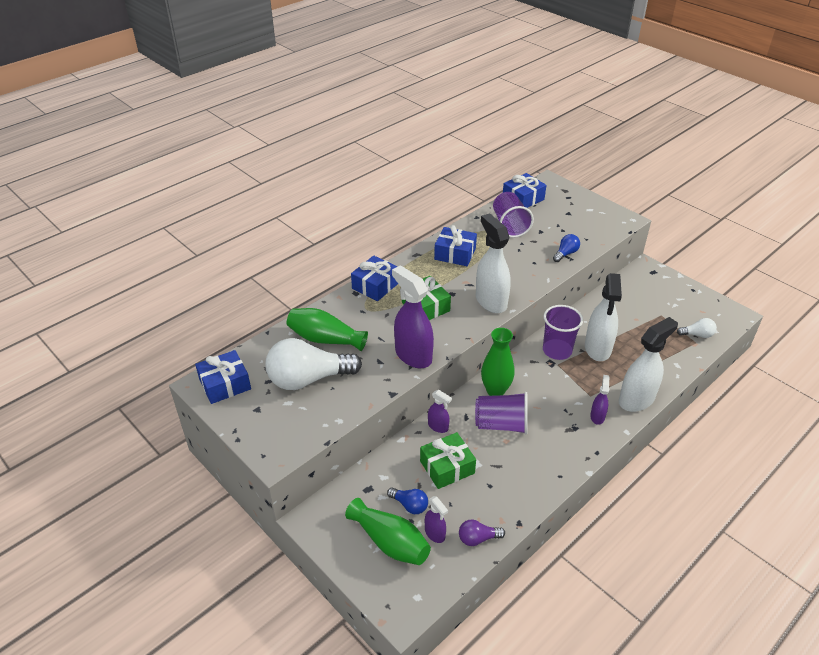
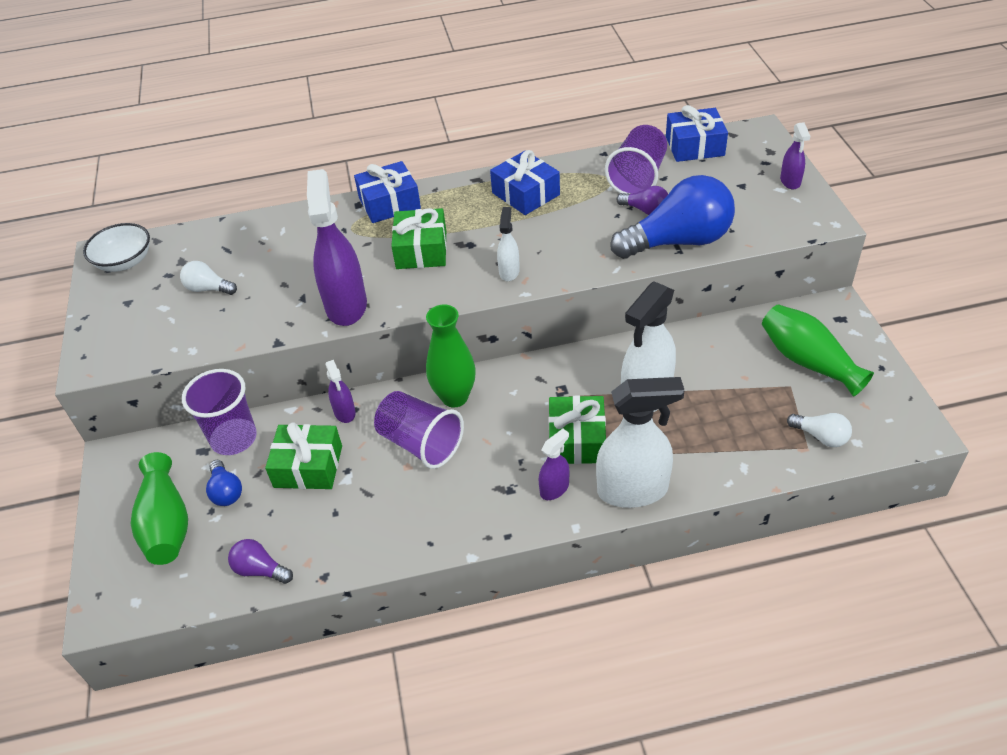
camera: 35 degrees right, 5 degrees up
blue gift [195,350,251,404] -> white bowl [83,223,150,272]
white light bulb [266,338,362,390] -> white light bulb [180,261,237,295], size x0.46
green vase [287,308,368,351] -> green vase moved to [762,305,874,396]
purple spray bottle [425,496,448,543] -> purple spray bottle moved to [780,122,810,189]
white spray bottle [476,213,511,313] -> white spray bottle [497,207,520,281], size x0.50
purple cup [543,305,583,360] -> purple cup moved to [182,369,257,455]
blue light bulb [553,234,580,262] -> blue light bulb [611,175,735,259], size x2.19
none -> green gift [548,396,606,464]
none -> purple light bulb [616,186,668,215]

